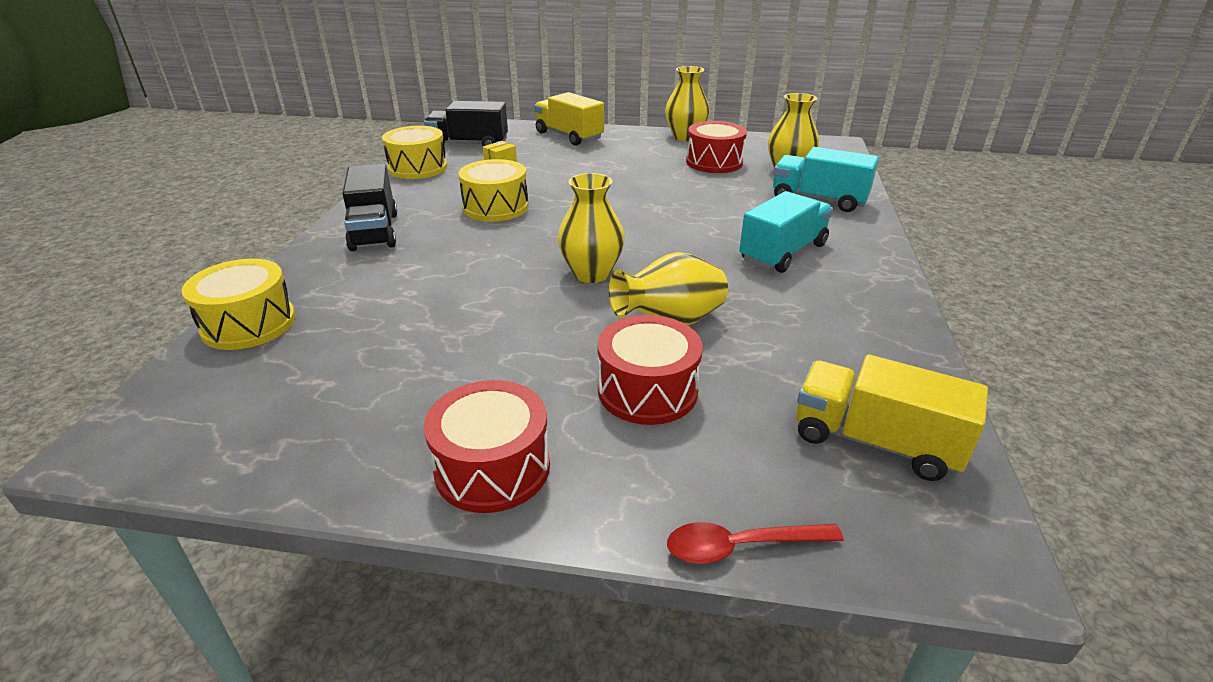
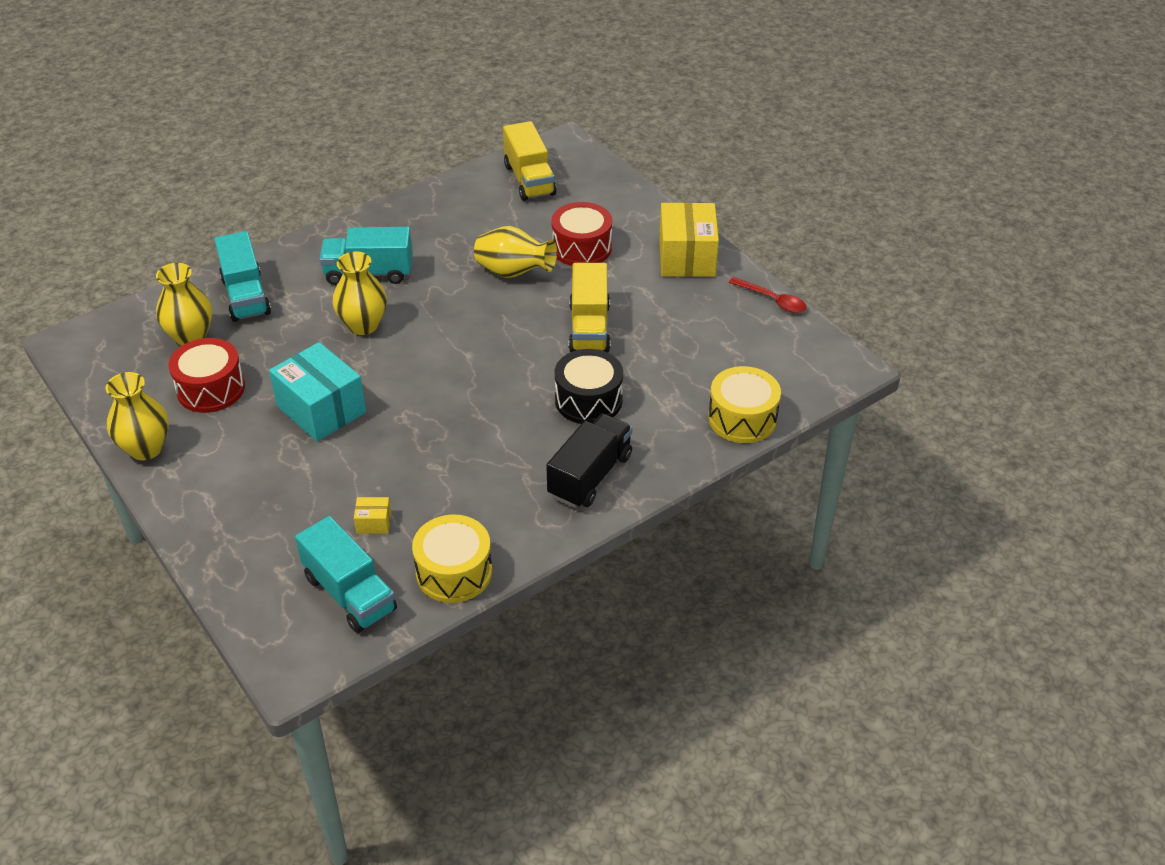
camera: 135 degrees left, 10 degrees up
black truck [424,101,508,146] -> turquoise truck [295,516,397,633]
red drum [424,380,550,513] -> yellow box [659,202,719,277]
yellow drum [458,159,529,222] -> none
yellow truck [534,92,604,146] -> yellow truck moved to [569,263,610,353]
yellow vase [558,173,625,283] -> yellow vase moved to [333,251,387,335]
red spoon [667,522,844,564] -> red spoon moved to [729,277,806,313]
none -> turquoise box [269,342,366,442]
none -> black drum [555,349,623,424]

